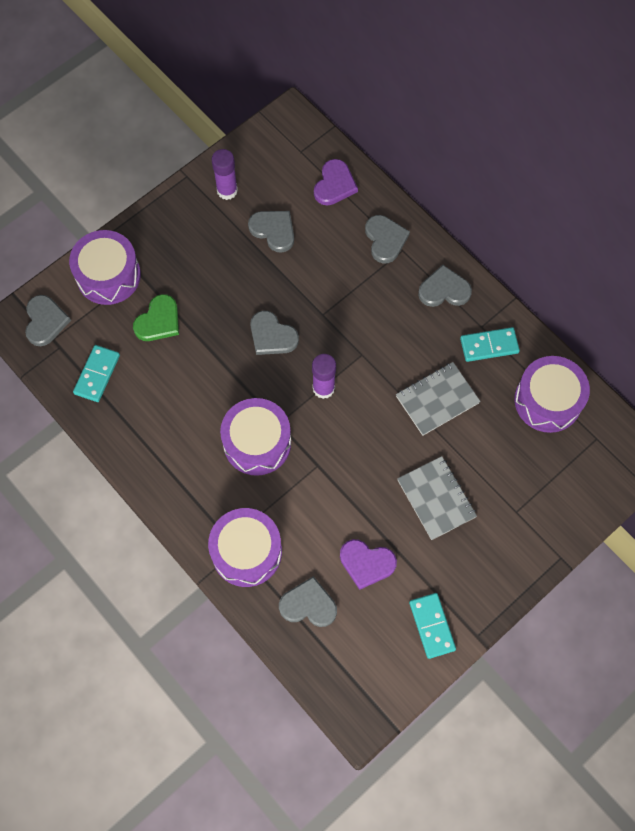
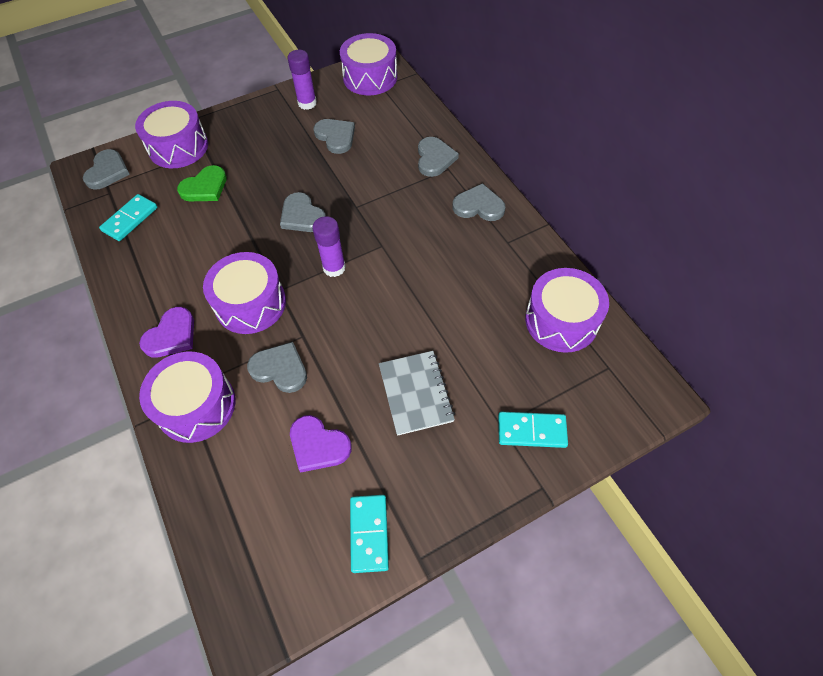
camera: 15 degrees right, 10 degrees down
grey heart [279,576,337,627] -> grey heart moved to [247,342,307,393]
purple heart [314,159,358,205] -> purple heart moved to [139,307,194,358]
grey notebook [396,362,481,436] -> none
turquoise domino [460,327,520,362] -> turquoise domino moved to [498,412,568,448]
none -> purple drum [340,33,397,95]

